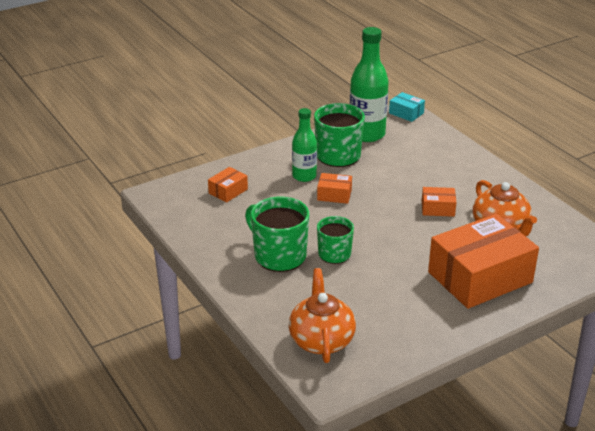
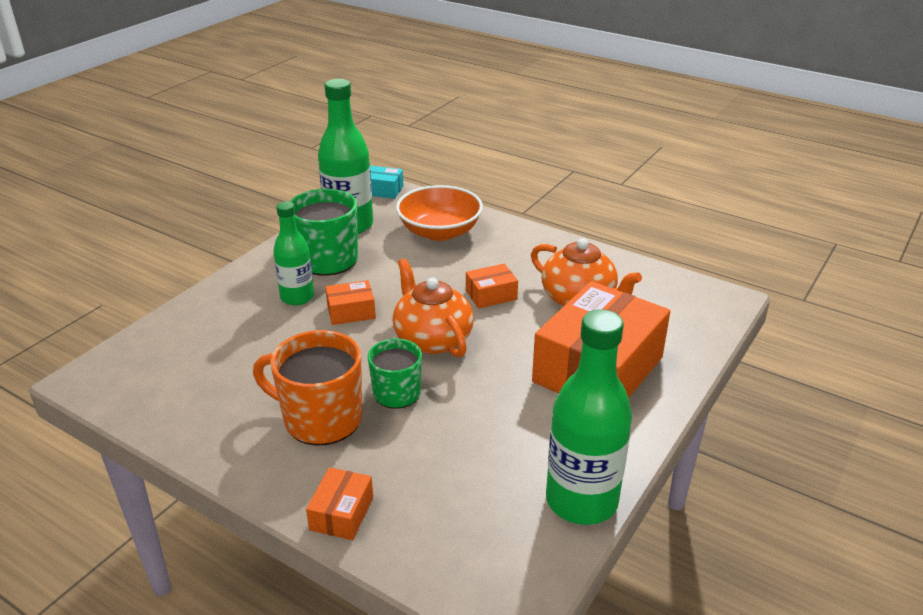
camera: 25 degrees left, 0 degrees up
orange box [208,167,248,203] -> orange box moved to [306,467,373,540]
green mug [245,197,309,272] -> orange mug [253,330,362,446]
orange teapot [289,268,356,363] -> orange teapot moved to [393,258,474,358]
none -> orange bowl [396,185,483,241]
none -> green bottle [546,309,632,525]

